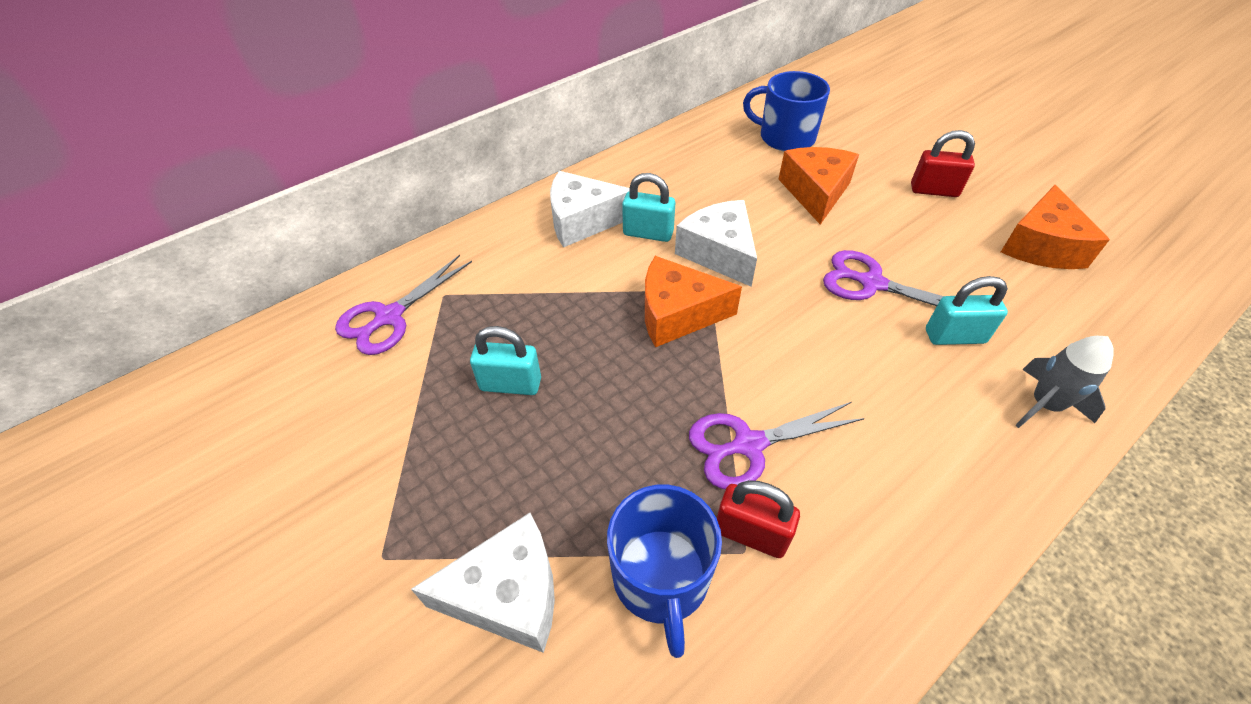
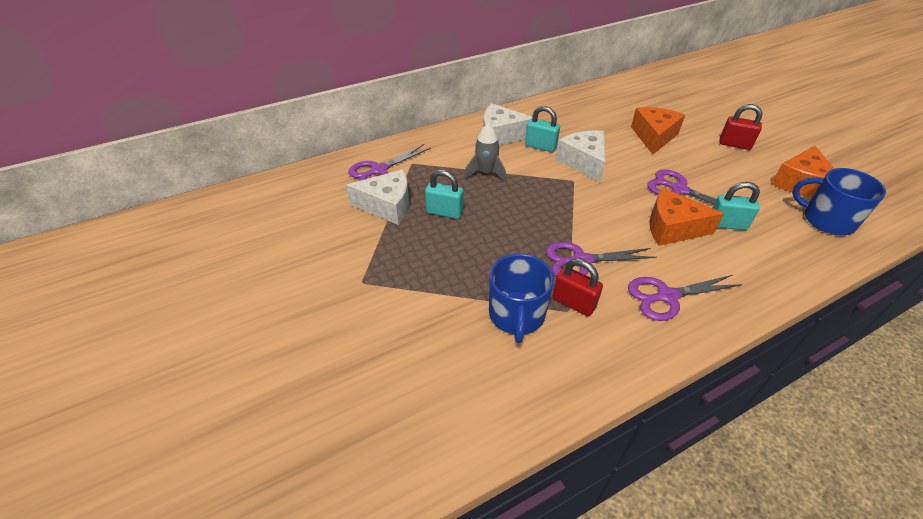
camera: 10 degrees right, 5 degrees down
white cheese [411,513,555,653] -> white cheese moved to [346,169,409,225]
orange cheese [645,256,742,347] -> orange cheese moved to [649,188,724,246]
blue mug [743,71,830,151] -> blue mug moved to [792,168,886,235]
grey rocket [1015,336,1114,428] -> grey rocket moved to [464,123,506,182]
none -> purple scissors [628,275,743,321]

